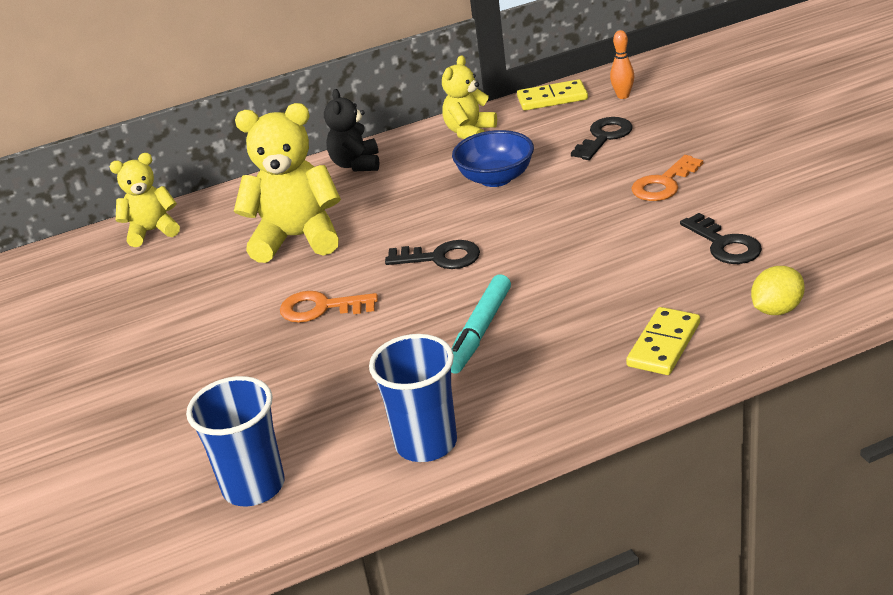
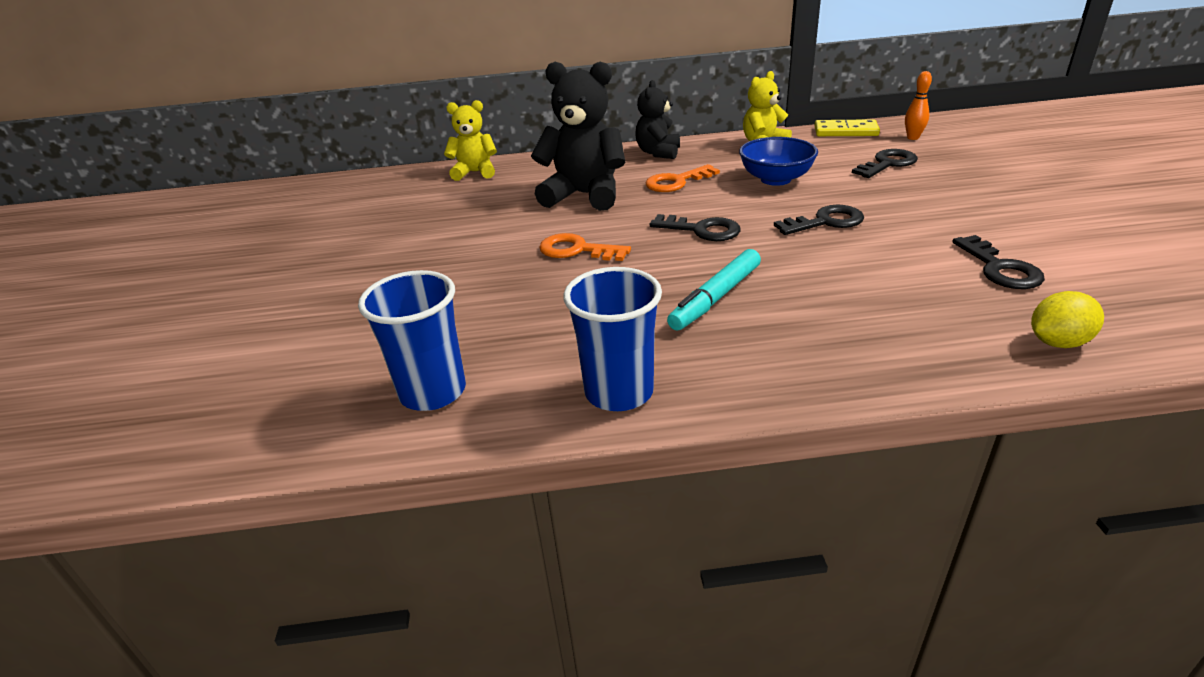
camera: 15 degrees right, 0 degrees up
yellow teddy bear [234,103,341,263] -> black teddy bear [531,62,626,211]
yellow domino [626,307,700,375] -> none
orange key [631,155,703,201] -> orange key moved to [646,164,720,192]
none -> black key [774,205,864,235]

